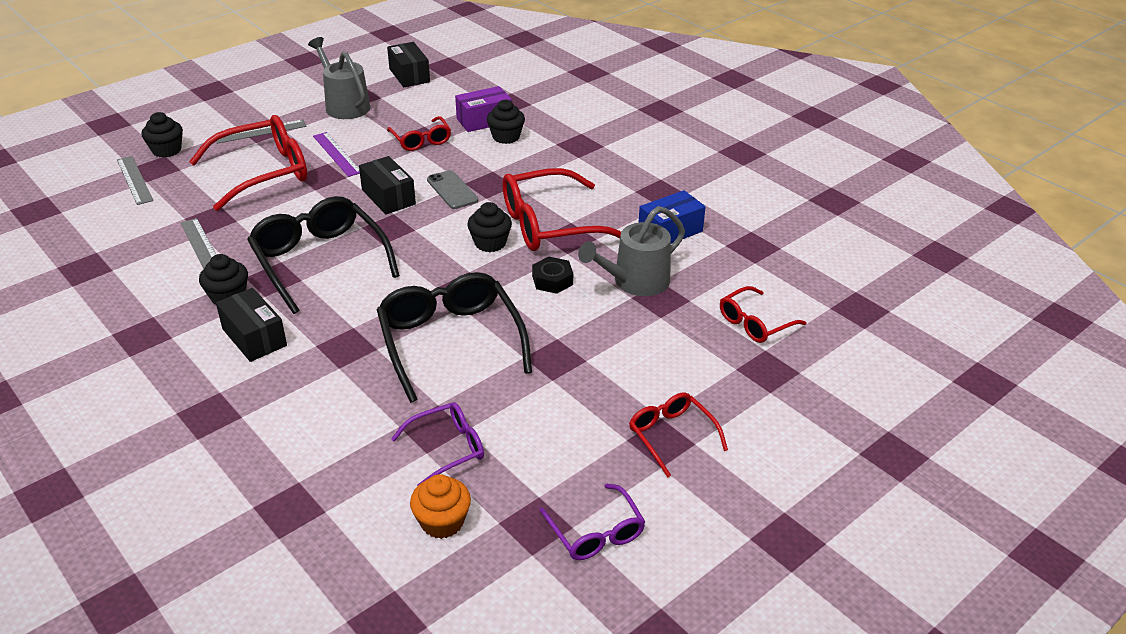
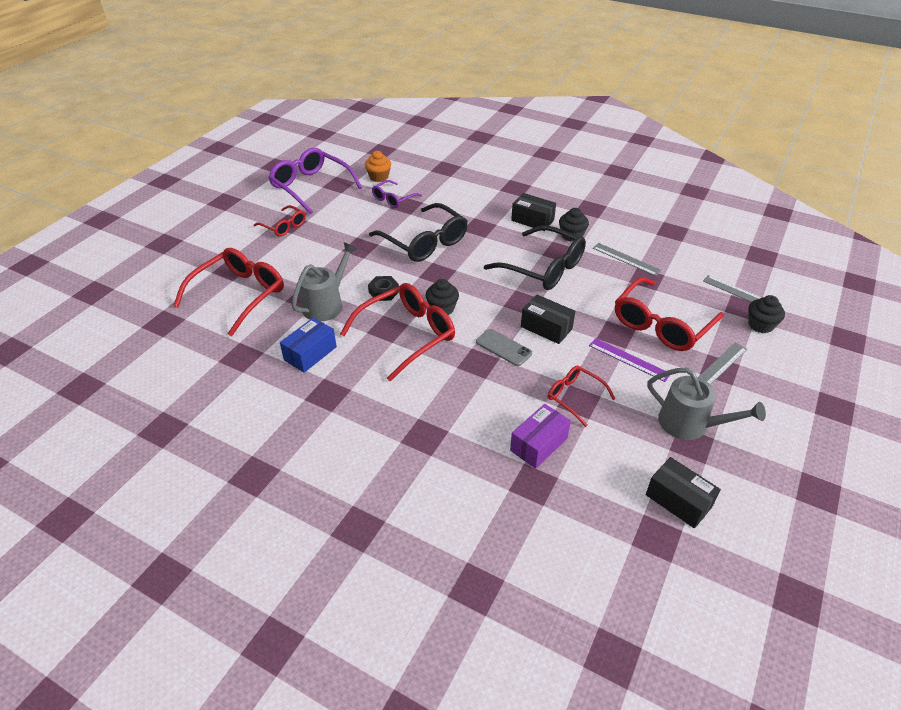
camera: 160 degrees right, 5 degrees up
black cupcake [487,99,525,144] -> none
purple glasses [539,484,645,560] -> purple glasses [268,148,362,214], size x1.84
red glasses [720,286,807,343] -> red glasses [173,248,284,336], size x1.84

